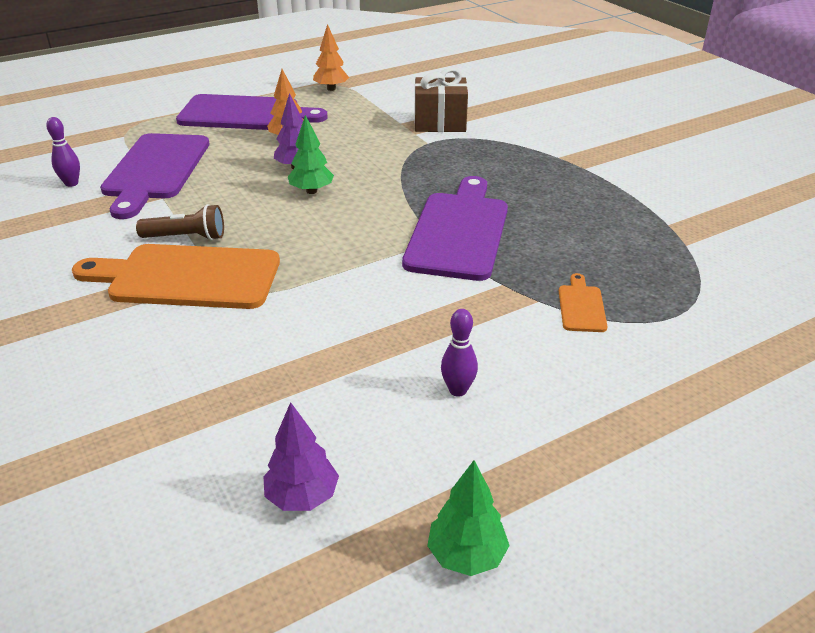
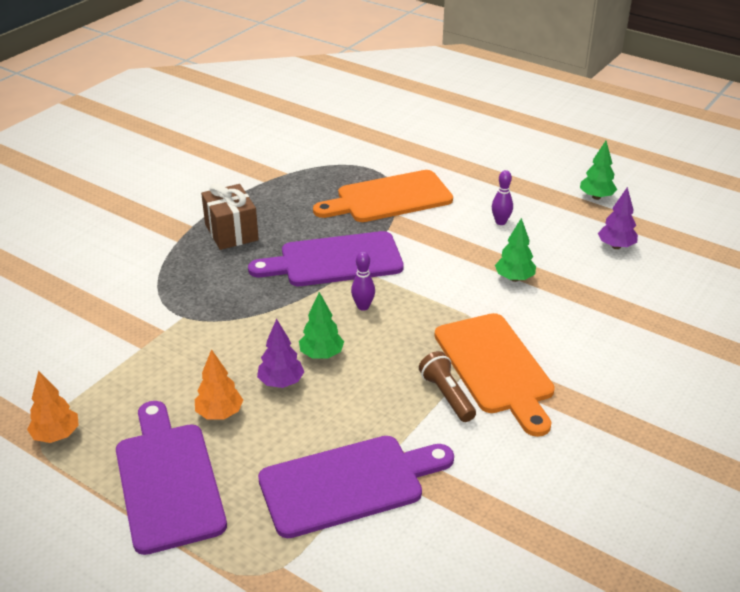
camera: 115 degrees left, 0 degrees up
purple bowling pin [46,117,80,187] -> purple bowling pin moved to [351,252,375,311]
brown gift [415,68,468,132] -> brown gift moved to [201,183,259,250]
orange cutting board [559,273,608,332] -> orange cutting board [313,170,453,222], size x2.29
none -> green tree [495,218,536,282]

